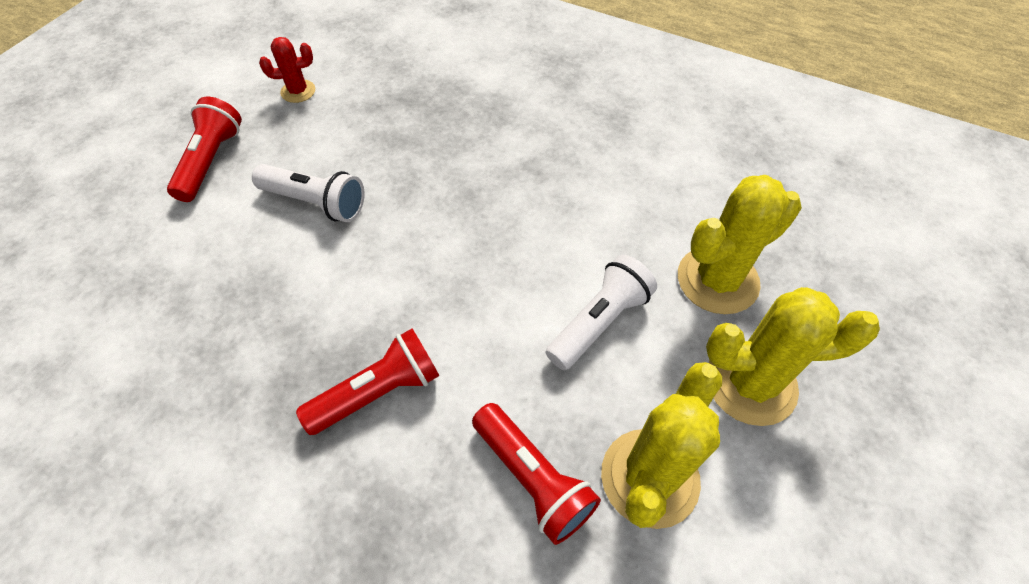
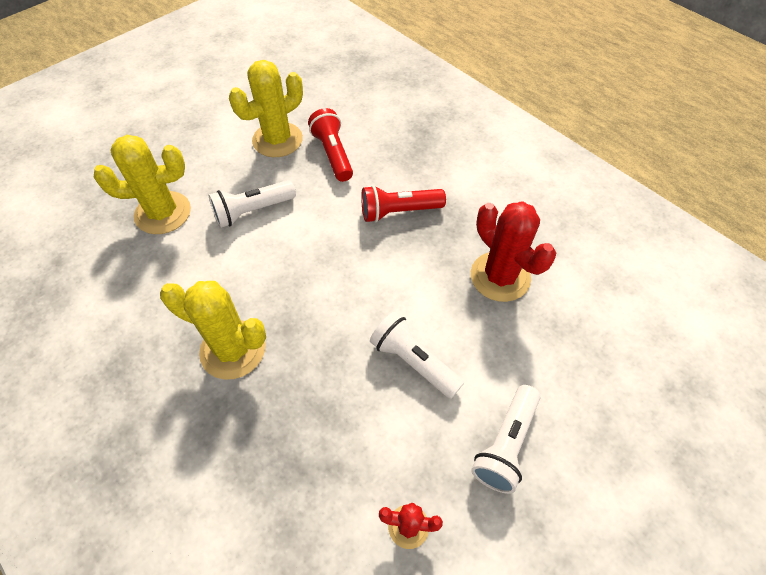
camera: 160 degrees left, 0 degrees up
red flashlight [167,97,242,202] -> white flashlight [471,385,540,494]
yellow cactus [706,287,880,426] -> yellow cactus moved to [160,281,266,380]
none -> red cactus [471,201,556,302]

